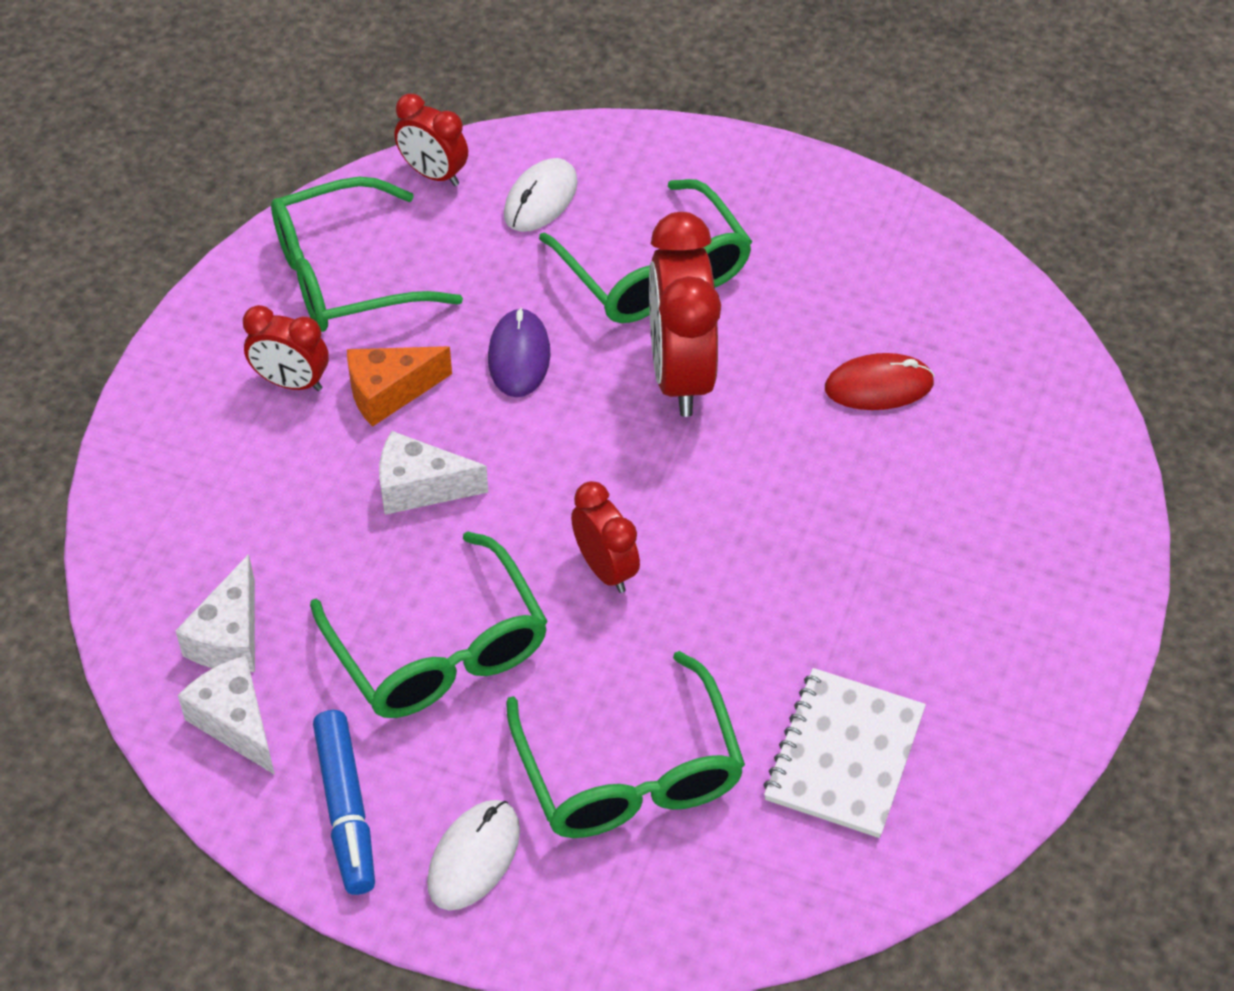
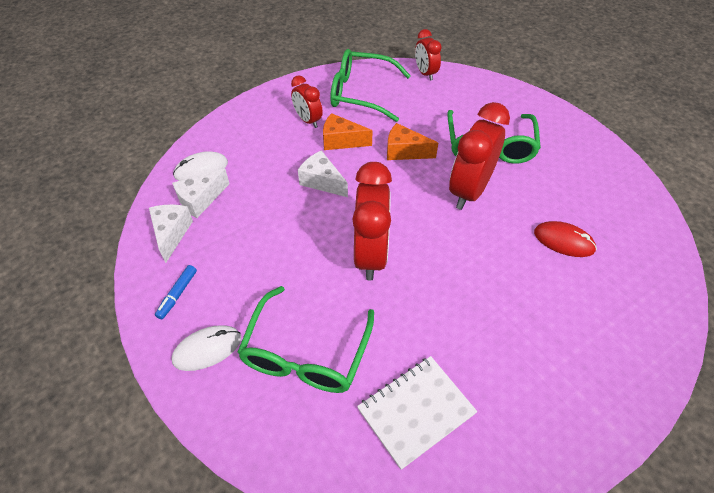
camera: 35 degrees right, 0 degrees up
green glasses [310,531,548,718] -> none
blue marker [313,710,375,895] -> blue marker [155,265,197,319], size x0.61
purple mouse [488,308,551,397] -> orange cheese [387,123,438,160]
white mouse [504,158,578,232] -> white mouse moved to [173,151,228,181]
red clock [571,481,640,593] -> red clock [352,162,392,281], size x1.79

